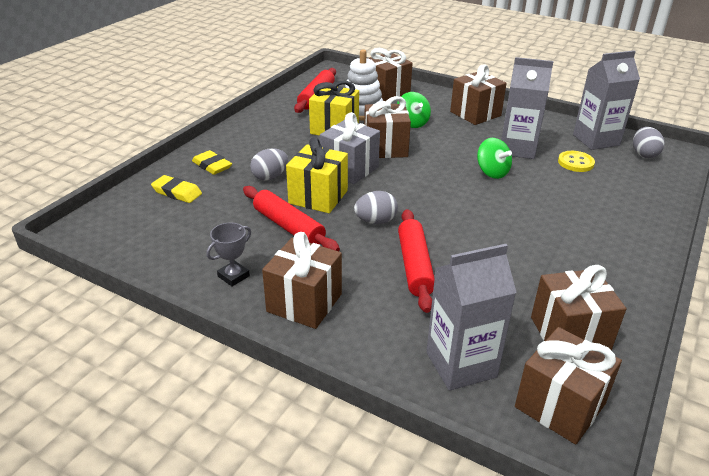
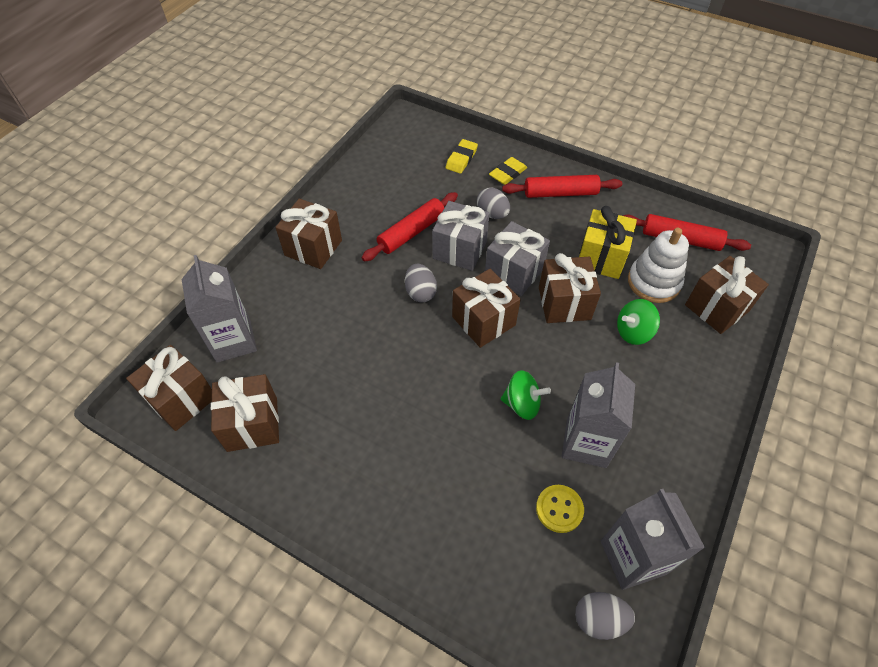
camera: 90 degrees right, 20 degrees up
grey trophy [206,223,251,287] -> none
yellow gift [286,137,348,213] -> grey gift [432,201,490,271]
red rolling pin [398,209,435,313] -> red rolling pin moved to [502,175,622,198]
brown gift [450,64,507,125] -> brown gift moved to [452,268,521,348]
green spinning top [477,138,512,179] -> green spinning top turned 135 degrees counterclockwise [501,370,551,420]

